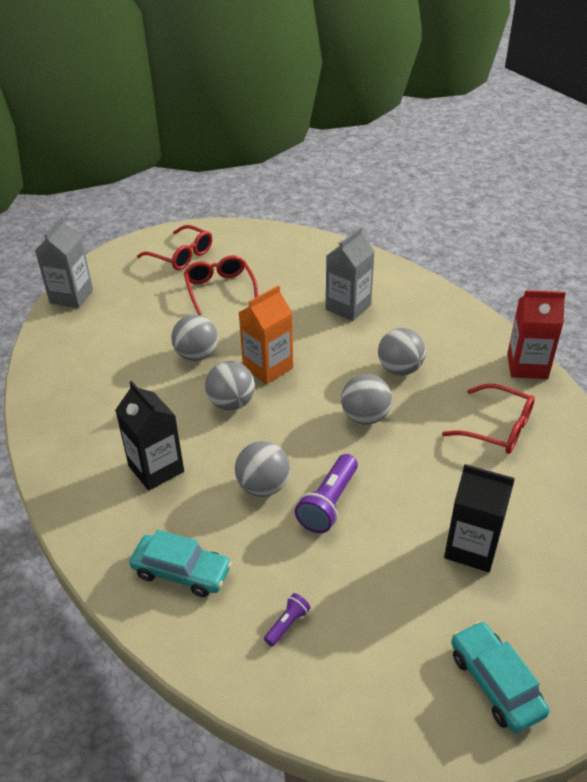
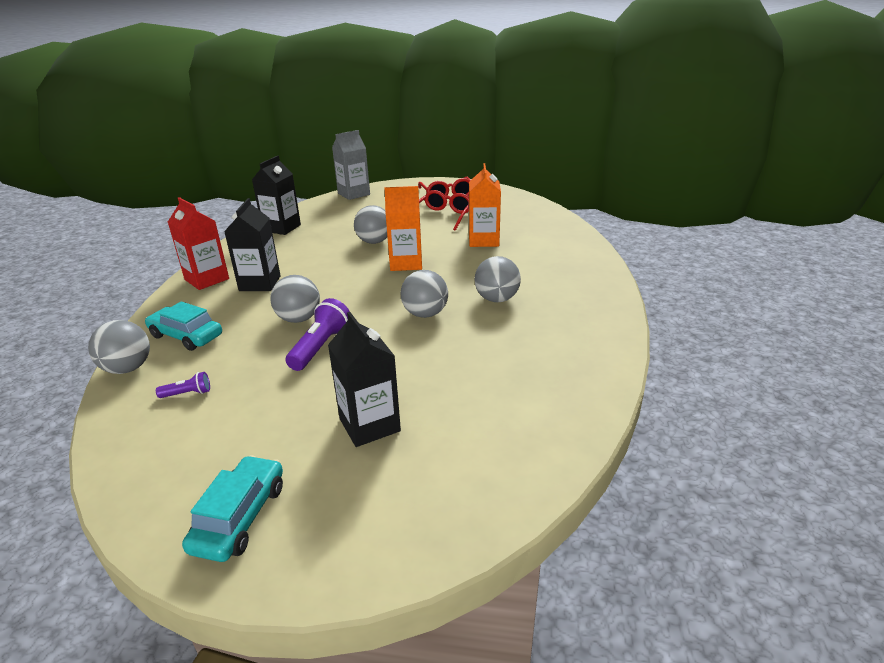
camera: 40 degrees right, 10 degrees down
turquoise car [129,530,232,597] -> turquoise car turned 150 degrees clockwise [145,301,222,351]
grey ball [205,361,255,410] -> grey ball moved to [88,320,150,374]
purple flashlight [295,454,358,533] -> purple flashlight turned 135 degrees clockwise [285,298,350,371]
grey carton [326,227,375,321] -> none
red glasses [442,384,535,454] -> none
red carton [507,290,566,379] -> red carton moved to [168,197,229,290]
none -> black carton [252,155,301,235]
none -> orange carton [469,163,501,247]

